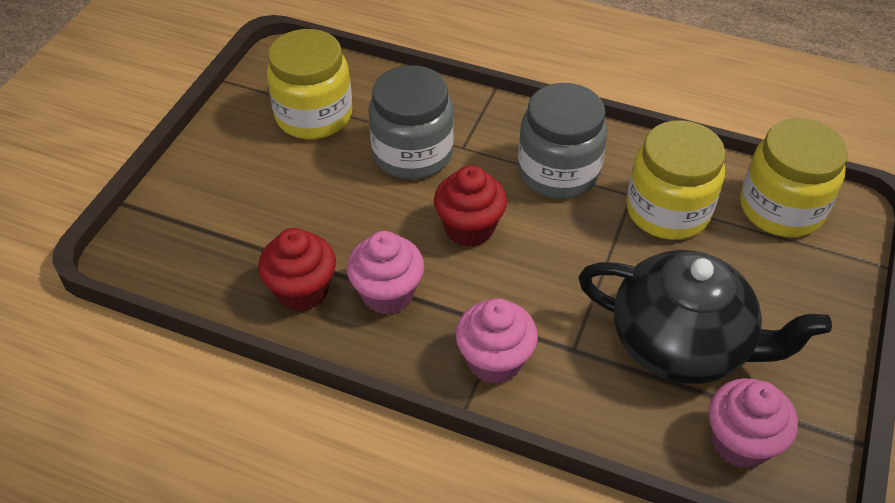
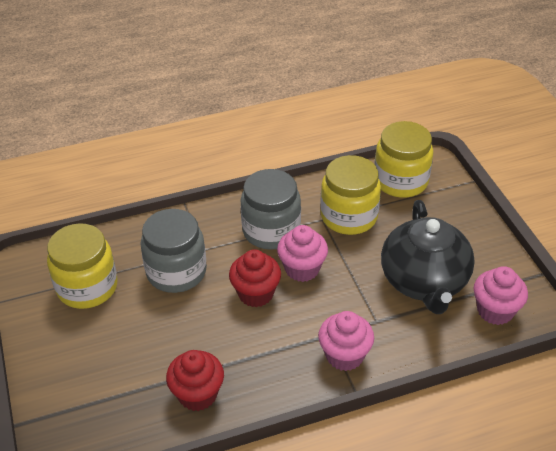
camera: 40 degrees left, 5 degrees down
pink cupcake [347,231,424,315] -> pink cupcake moved to [277,225,328,282]
black teapot [578,250,832,384] -> black teapot turned 105 degrees clockwise [381,200,475,314]

